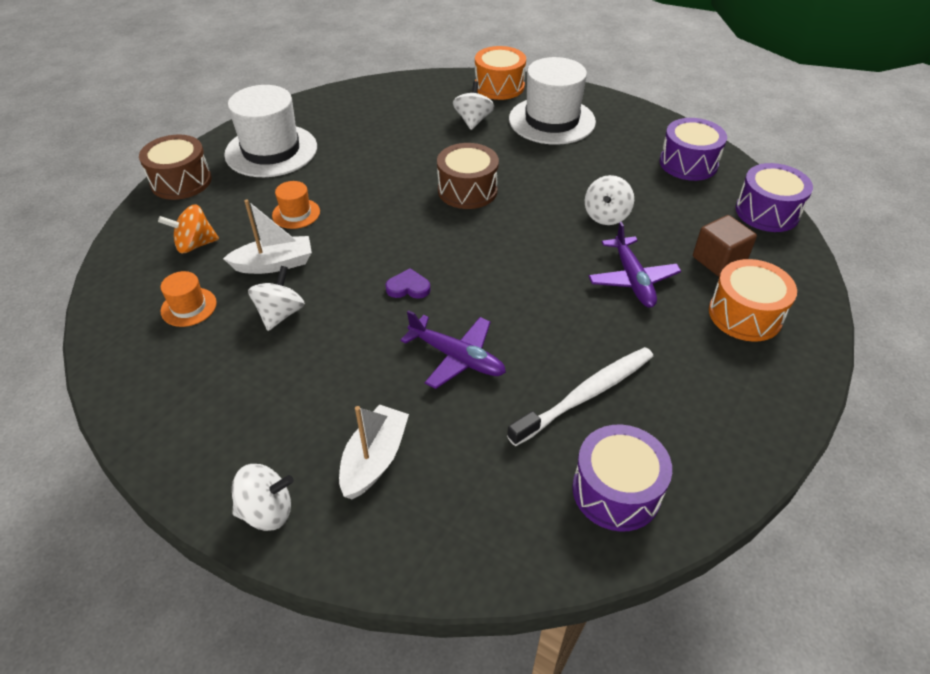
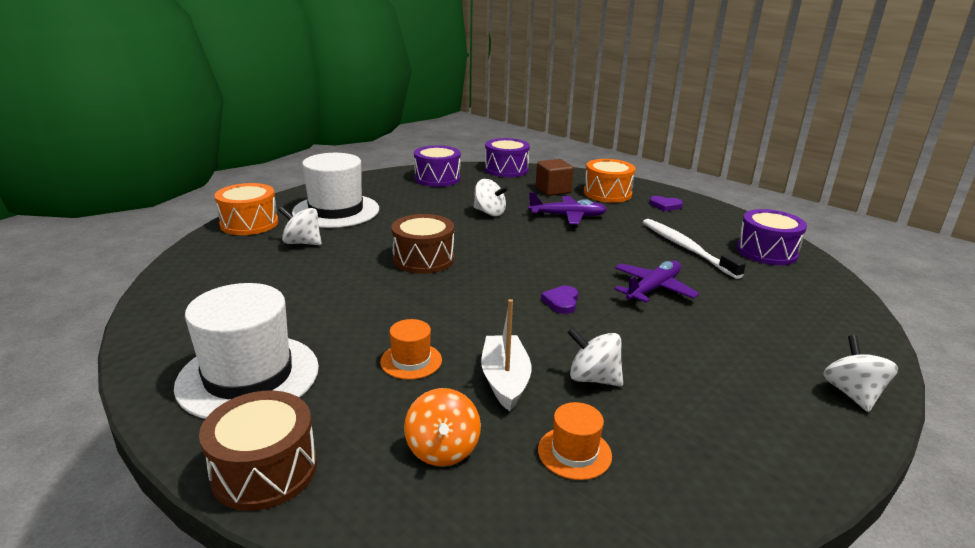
camera: 80 degrees left, 20 degrees down
white boat [339,404,409,499] -> none
none -> purple heart [649,196,683,211]

